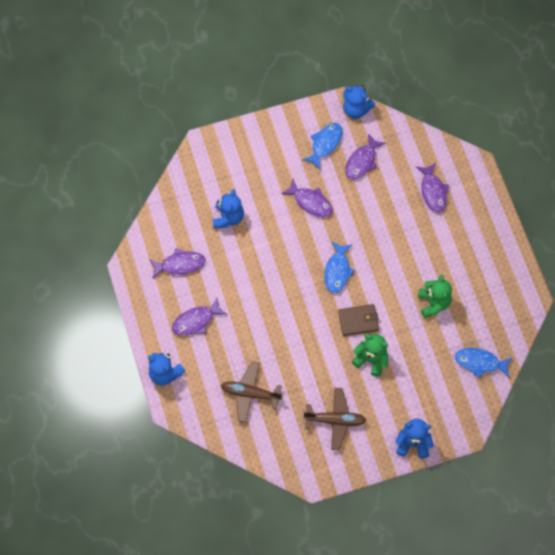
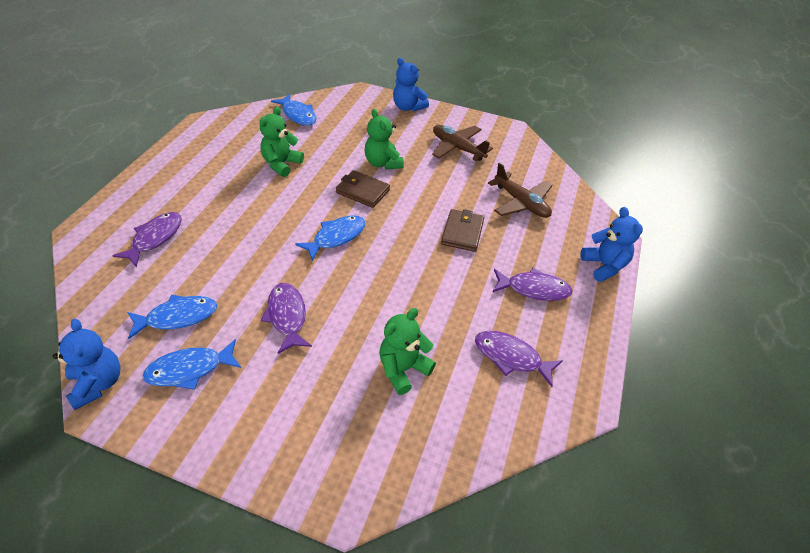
camera: 145 degrees left, 20 degrees down
blue teddy bear [213,189,244,228] -> green teddy bear [379,308,436,395]
purple fish [345,133,386,180] -> blue fish [127,295,217,339]
none -> brown wallet [441,209,484,252]

